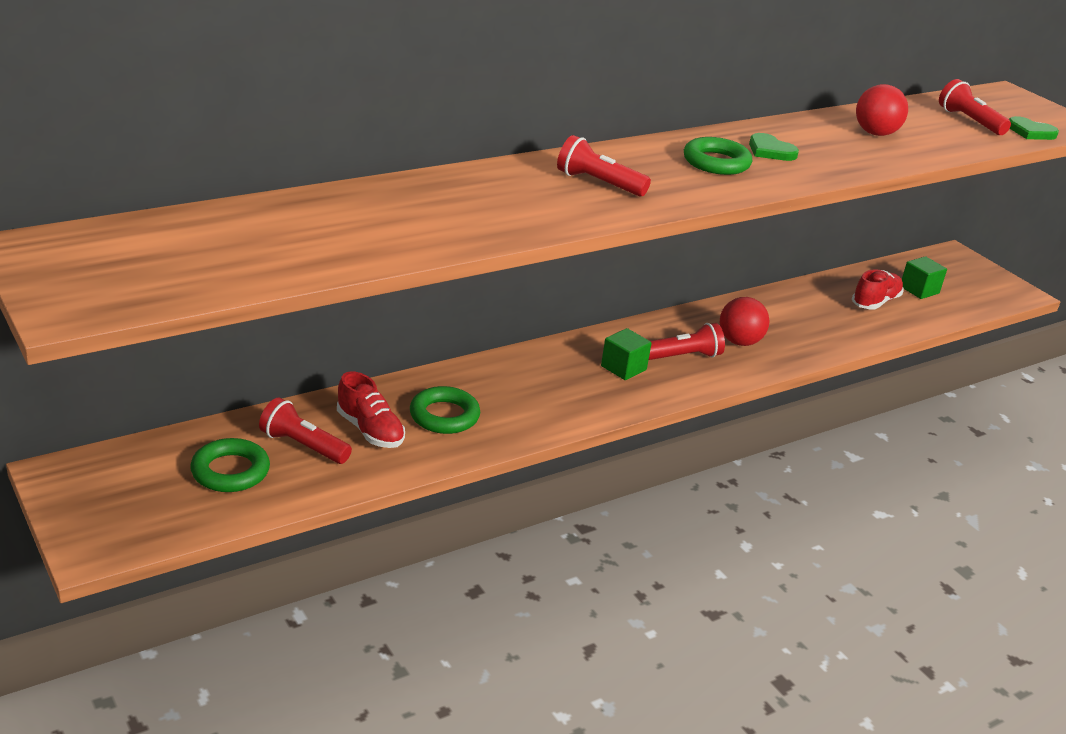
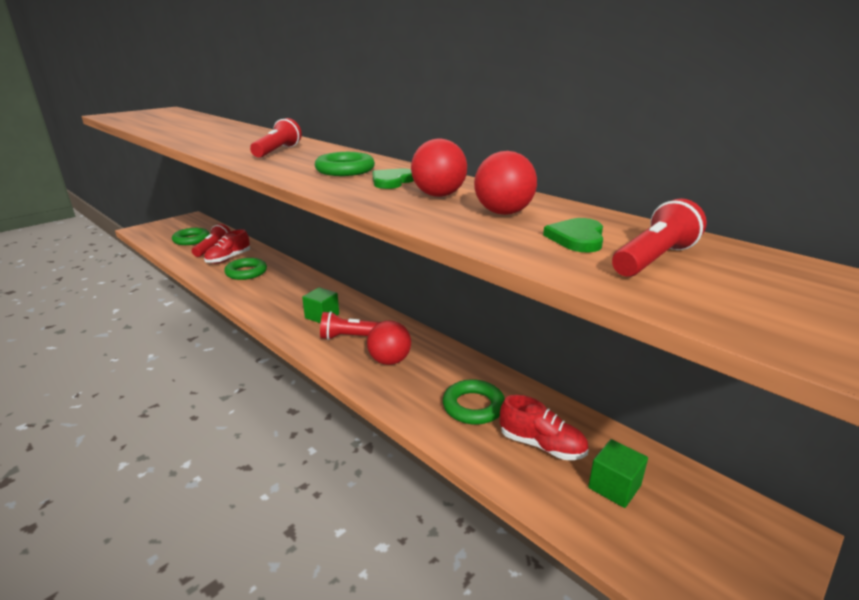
camera: 80 degrees right, 5 degrees down
red flashlight [649,323,725,360] -> red flashlight turned 120 degrees clockwise [320,311,380,340]
green heart [1009,116,1059,140] -> green heart moved to [543,218,603,252]
none -> red ball [411,138,467,197]
none -> green ring [443,379,505,425]

